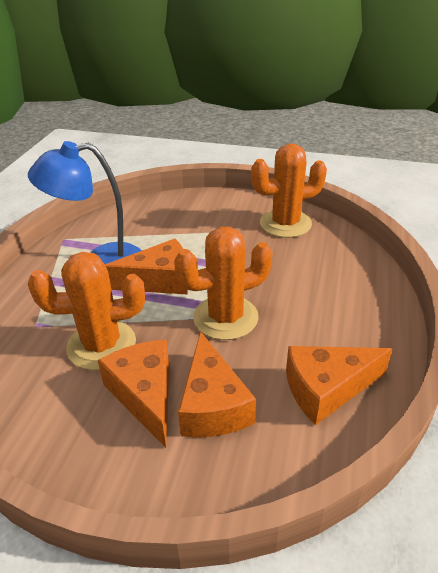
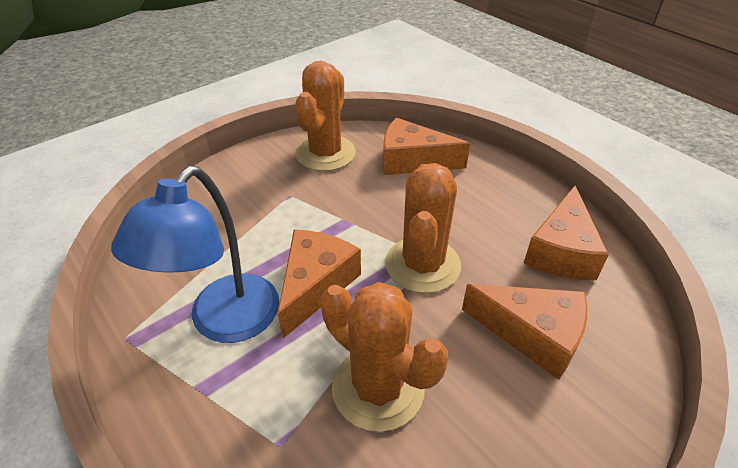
camera: 55 degrees left, 5 degrees up
orange cactus [28,252,145,370] -> orange cactus turned 75 degrees counterclockwise [320,282,448,432]
orange cheese [98,340,169,448] -> orange cheese moved to [383,118,470,175]

